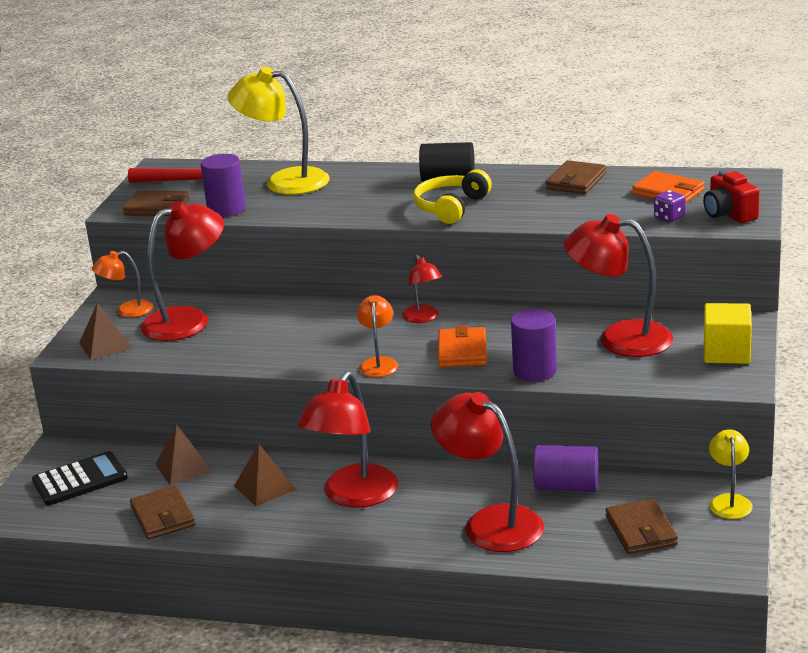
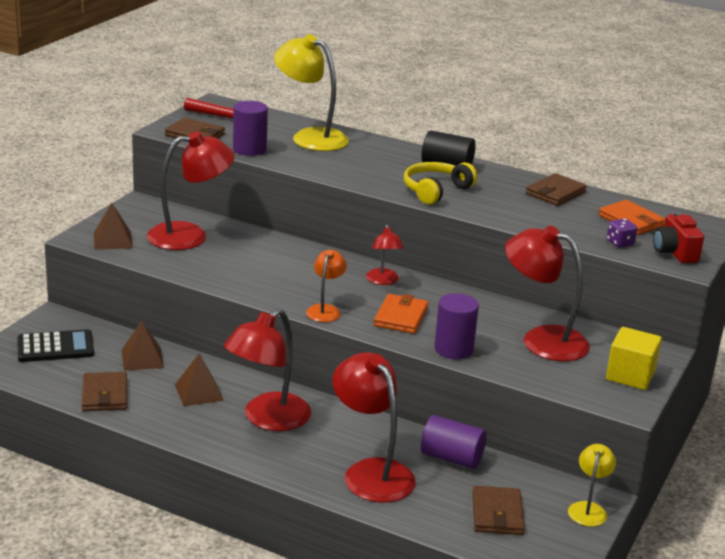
camera: 10 degrees right, 0 degrees up
orange lamp [92,251,153,317] -> none

